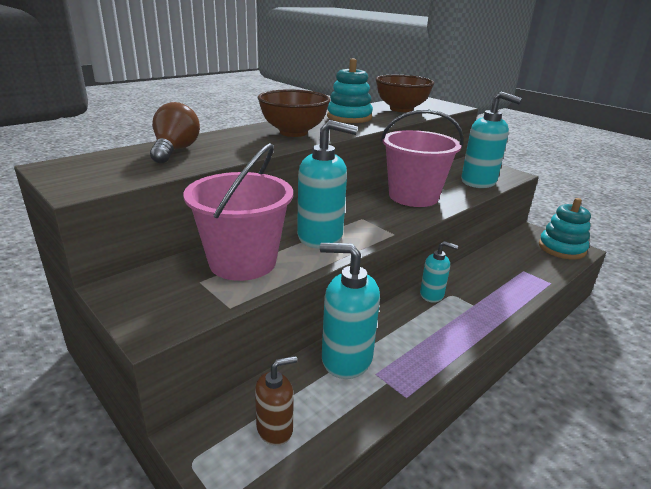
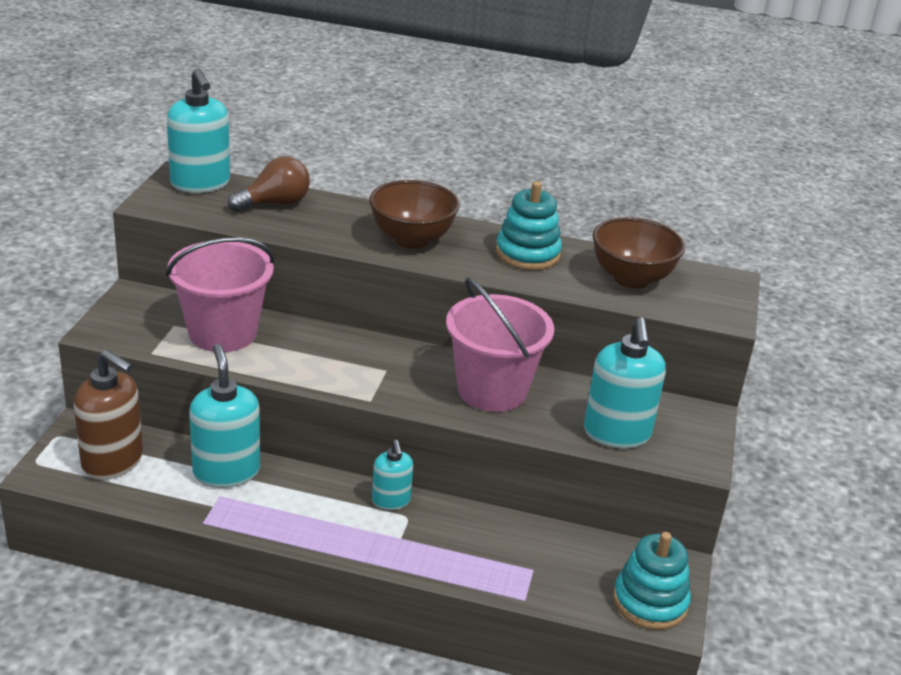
camera: 55 degrees right, 5 degrees up
brown soap dispenser [255,356,297,446] -> brown soap dispenser [74,350,143,480], size x1.73
turquoise soap dispenser [297,120,358,249] -> turquoise soap dispenser moved to [167,68,230,193]

